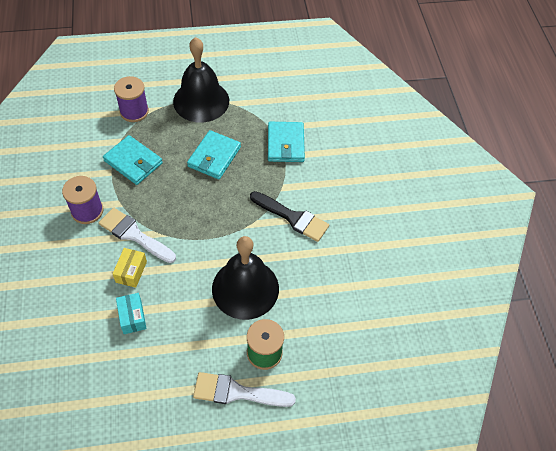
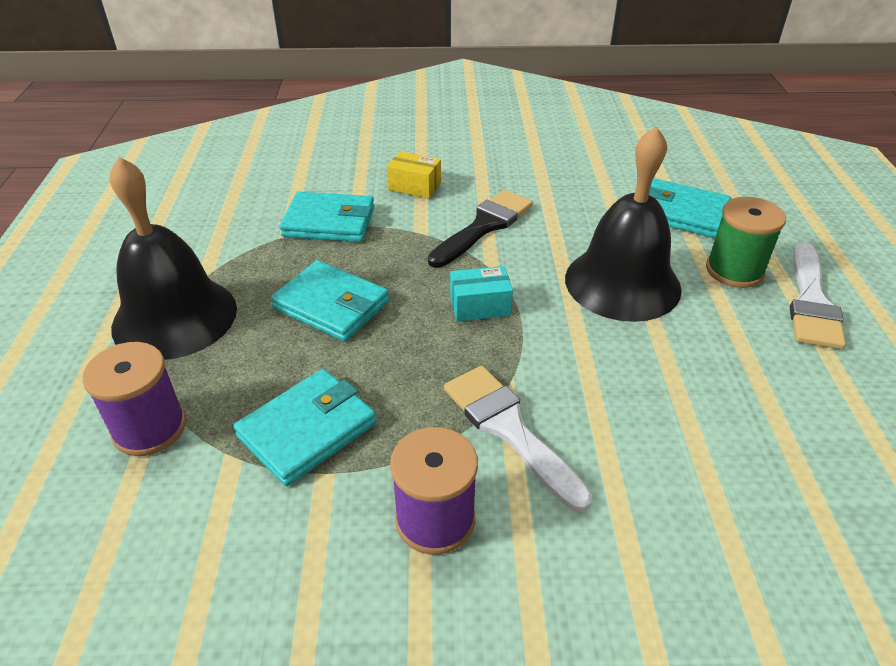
camera: 80 degrees left, 15 degrees down
white brush [99,208,176,263] -> white brush turned 105 degrees clockwise [444,366,592,512]
yellow box [113,248,147,288] -> yellow box moved to [387,151,441,198]
turquoise box [116,293,147,334] -> turquoise box moved to [450,266,513,321]
none -> turquoise wallet [649,179,731,238]

